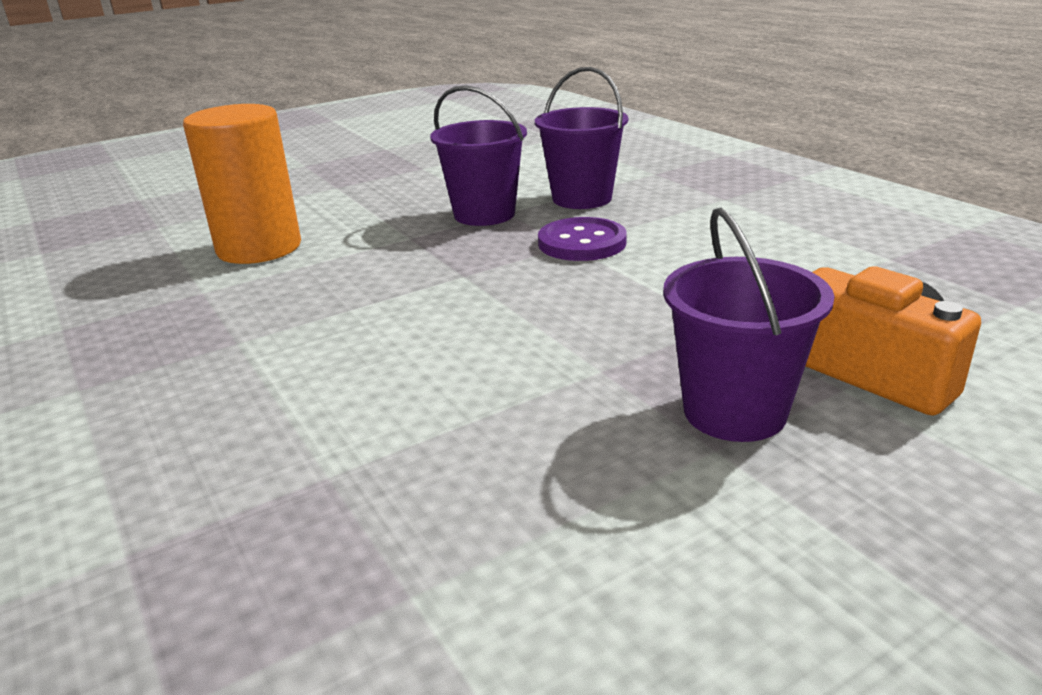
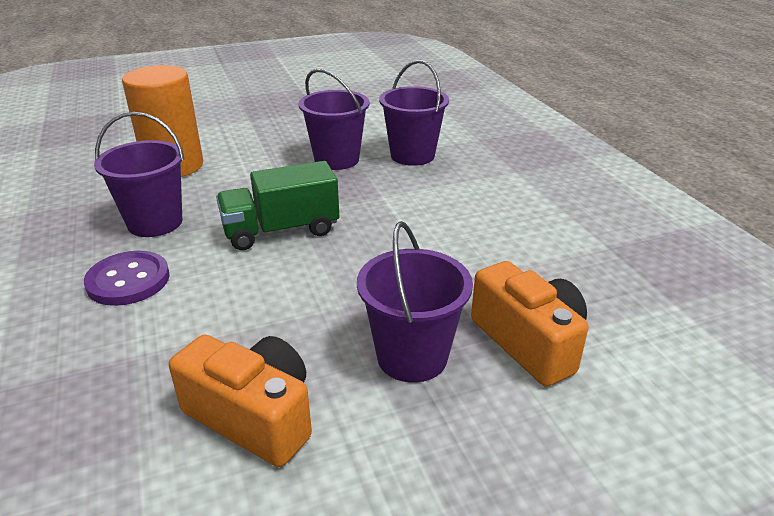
camera: 10 degrees right, 5 degrees up
purple button [538,217,627,261] -> purple button moved to [84,251,170,306]
none -> purple bucket [94,112,185,237]
none -> orange camera [169,335,312,467]
none -> green truck [216,161,339,250]

